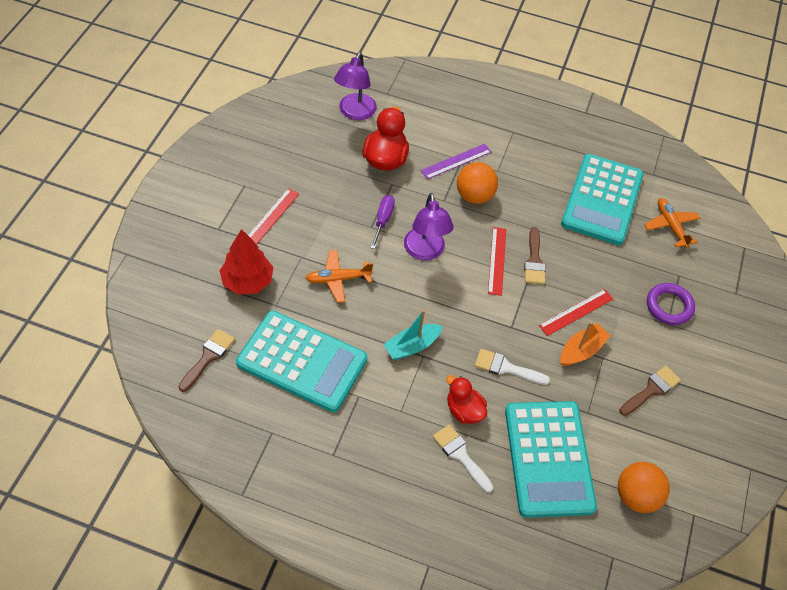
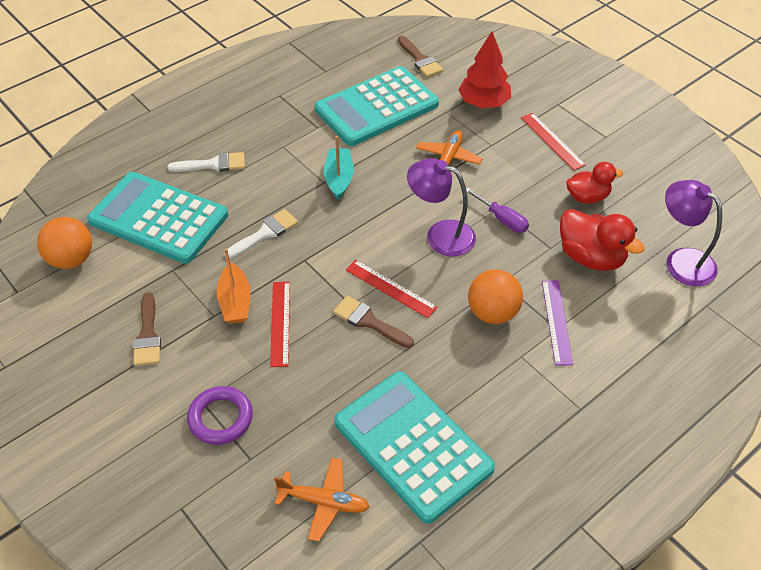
camera: 125 degrees right, 5 degrees down
red duck [446,375,487,424] -> red duck moved to [566,162,623,204]

